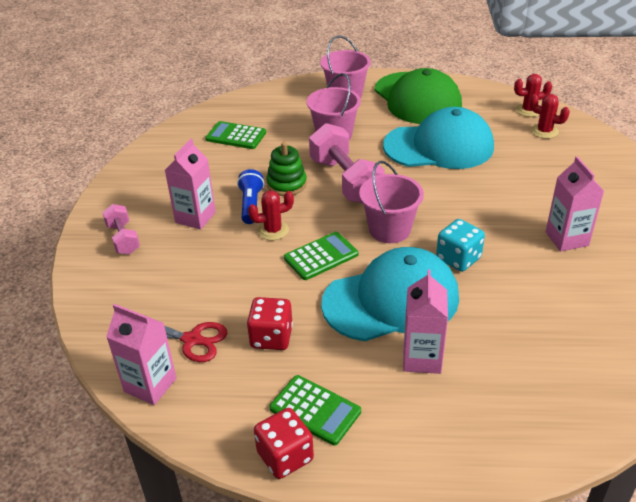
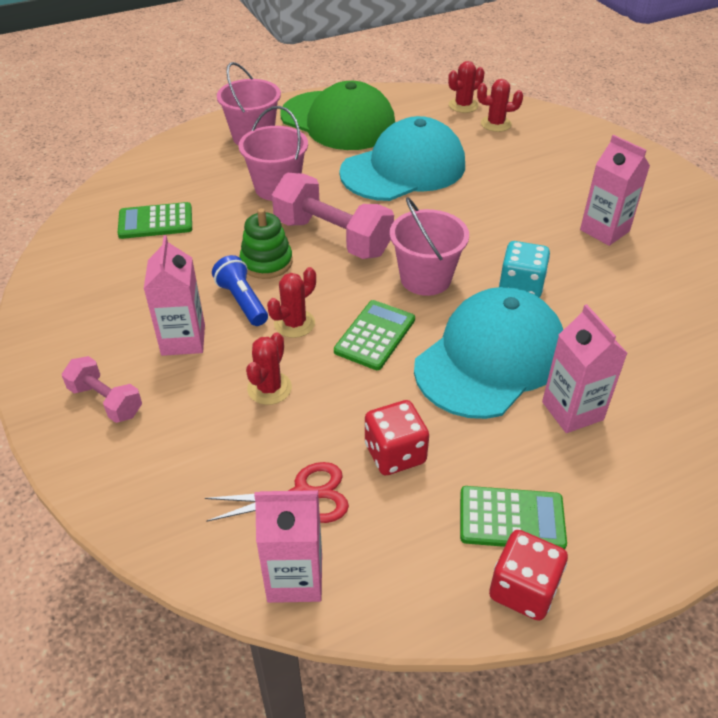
camera: 30 degrees left, 5 degrees up
none -> red cactus [246,332,292,405]

